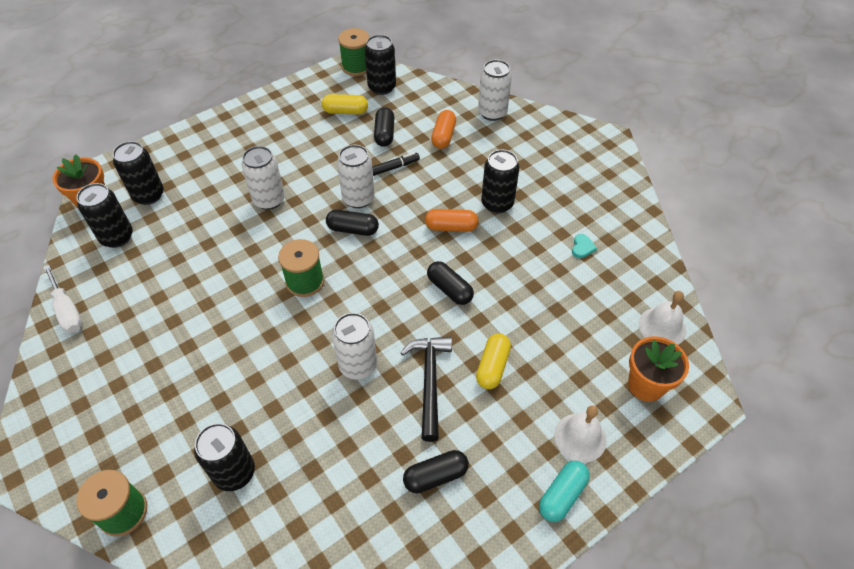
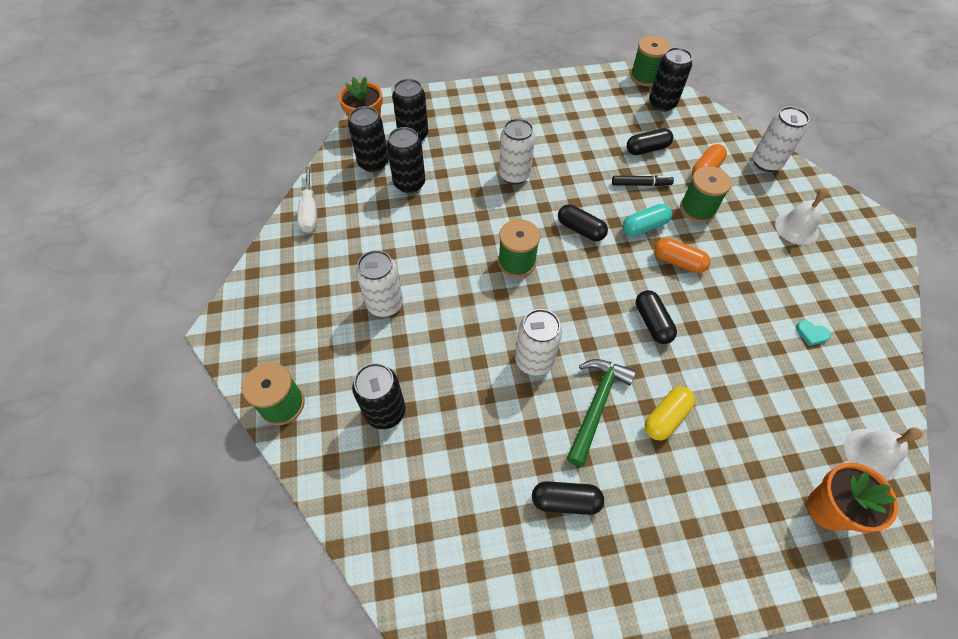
camera: 25 degrees right, 5 degrees up
yellow capsule [322,94,368,114] -> none
white can [337,145,375,208] -> white can moved to [356,250,403,317]
black capsule [374,107,394,147] -> black capsule turned 45 degrees clockwise [627,128,673,155]
black hammer [400,336,452,442] -> green hammer [567,359,636,467]
black can [481,149,519,213] -> black can moved to [387,127,425,193]
turquoise capsule [539,461,590,522] -> turquoise capsule moved to [623,204,672,237]
white bell [554,405,607,463] -> white bell moved to [775,188,829,245]
turquoise heart [572,234,597,258] -> turquoise heart turned 75 degrees clockwise [796,320,831,346]
none -> green spool [680,166,732,222]

